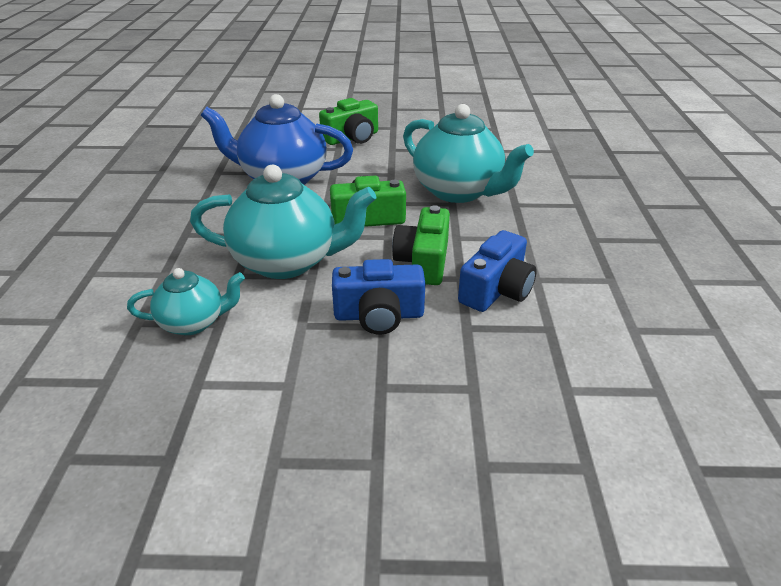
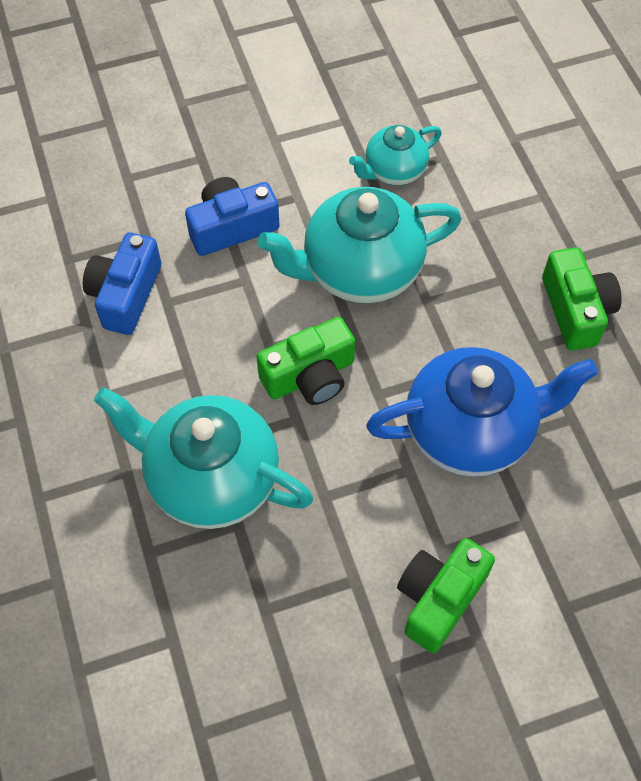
camera: 160 degrees right, 25 degrees up
green camera [392,205,450,285] -> green camera moved to [542,247,622,351]

